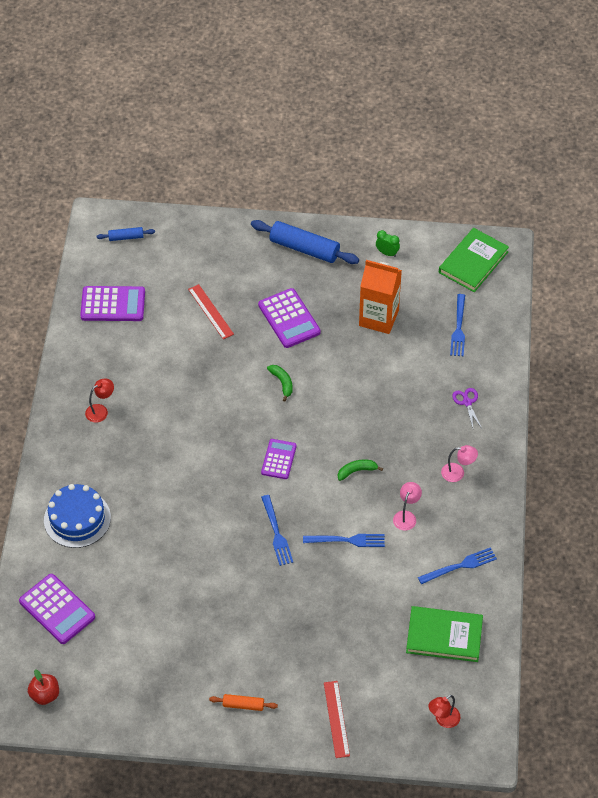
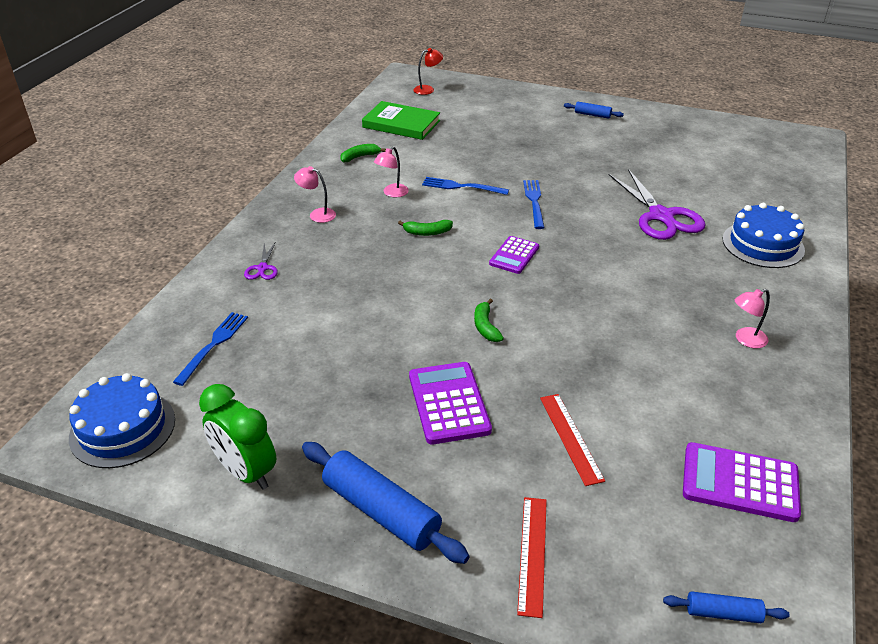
camera: 165 degrees left, 15 degrees down
purple calculator [19,574,95,644] -> none
red apple [28,669,59,705] -> none
red lamp [85,379,114,422] -> pink lamp [735,289,770,348]
orange rolling pin [209,694,278,711] -> blue rolling pin [564,102,624,119]
red ruler [324,681,350,758] -> red ruler moved to [517,497,547,618]
orange carton [359,260,402,334] -> none
green clock [376,230,400,257] -> green clock [199,384,276,490], size x1.93
blue fork [418,547,497,584] -> green banana [340,144,386,162]
green book [439,228,509,292] -> blue cake [69,373,175,468]
none -> purple scissors [609,169,705,240]

